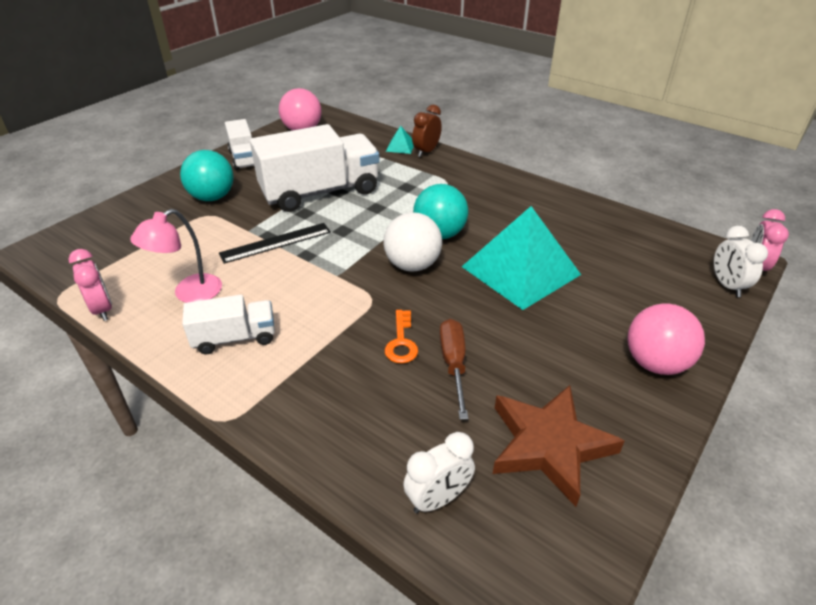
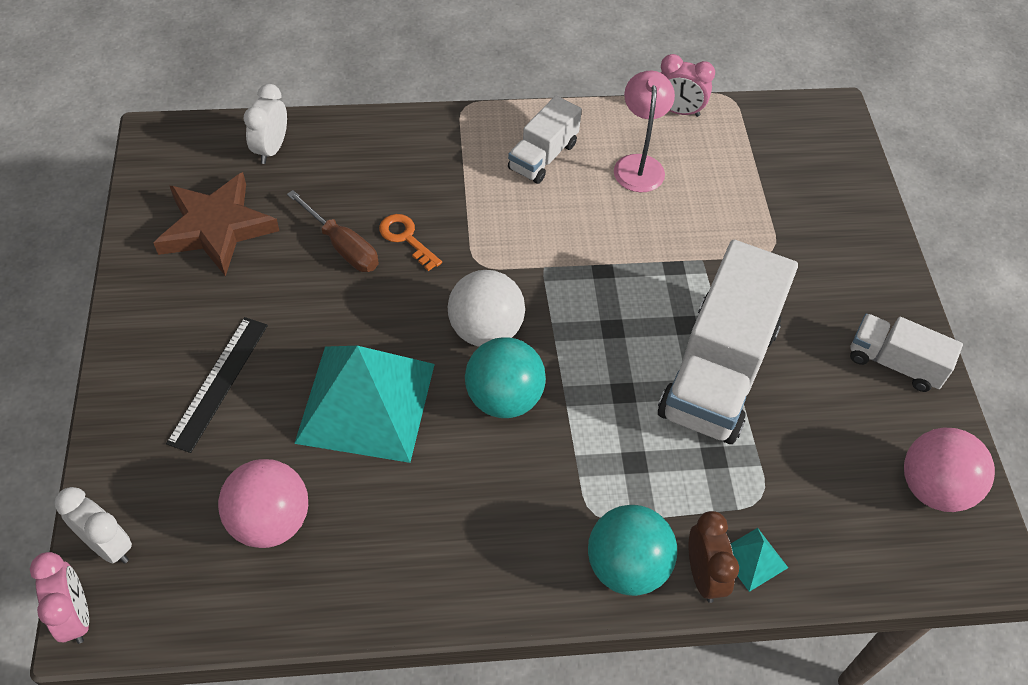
camera: 135 degrees right, 15 degrees up
turquoise ball [180,150,234,201] -> turquoise ball moved to [588,505,677,596]
black ruler [219,223,331,264] -> black ruler moved to [166,317,268,453]
pink ball [627,304,705,375] -> pink ball moved to [218,459,308,548]

